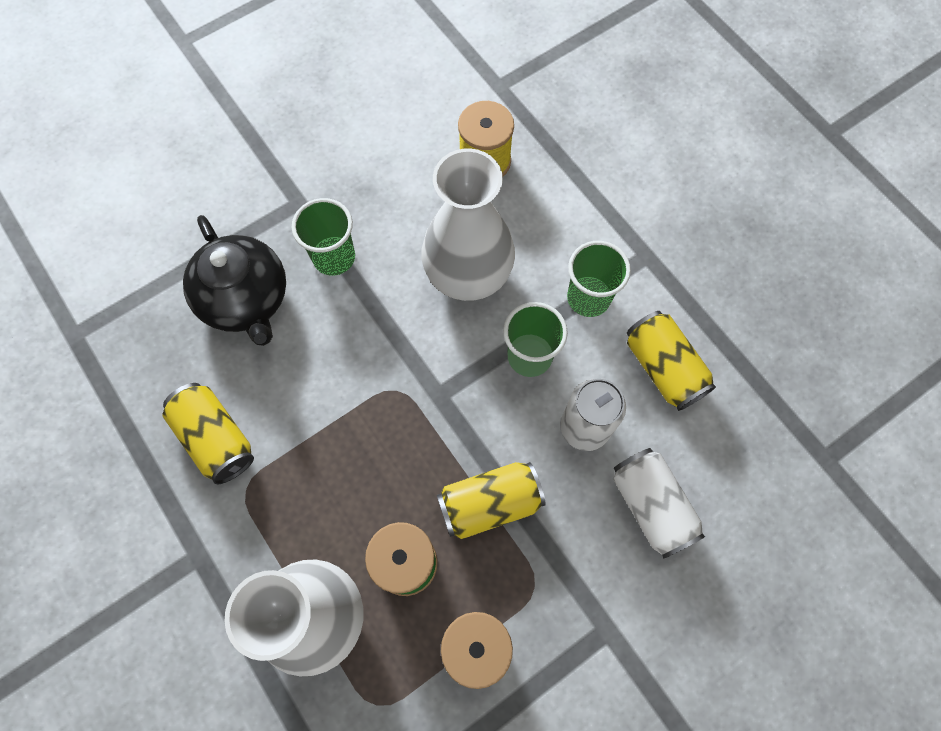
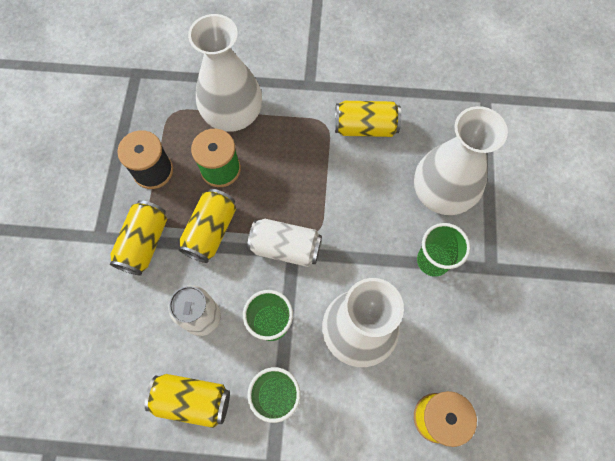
camera: 130 degrees right, 0 degrees up
black teapot [183,215,286,346] -> white vase [414,106,508,215]
white can [613,448,705,559] -> white can moved to [247,219,322,267]
none -> yellow can [110,200,167,276]

